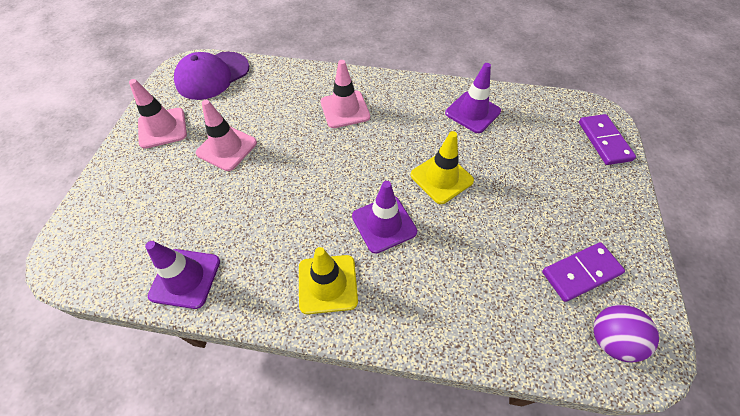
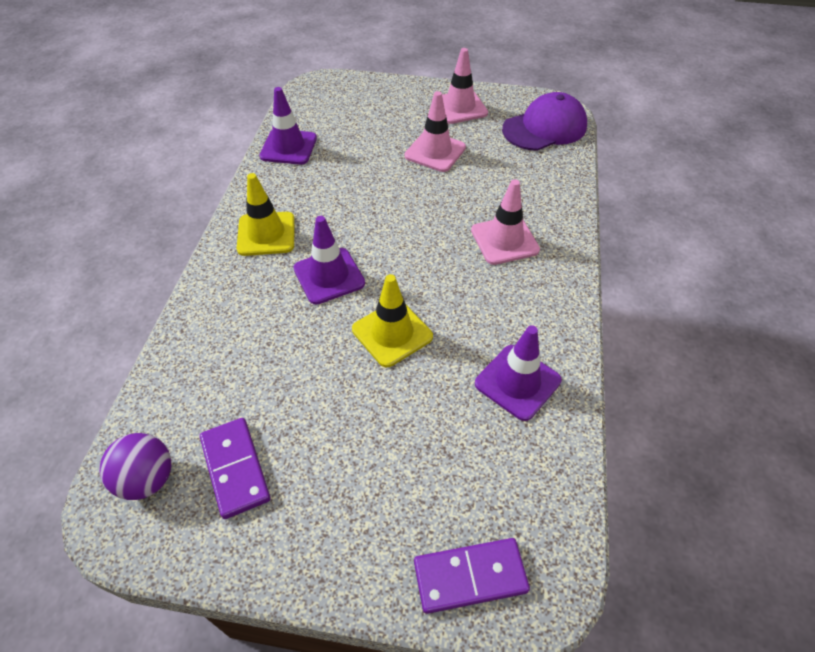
camera: 90 degrees right, 5 degrees down
purple cap [174,51,249,100] -> purple cap turned 105 degrees clockwise [502,92,587,151]

